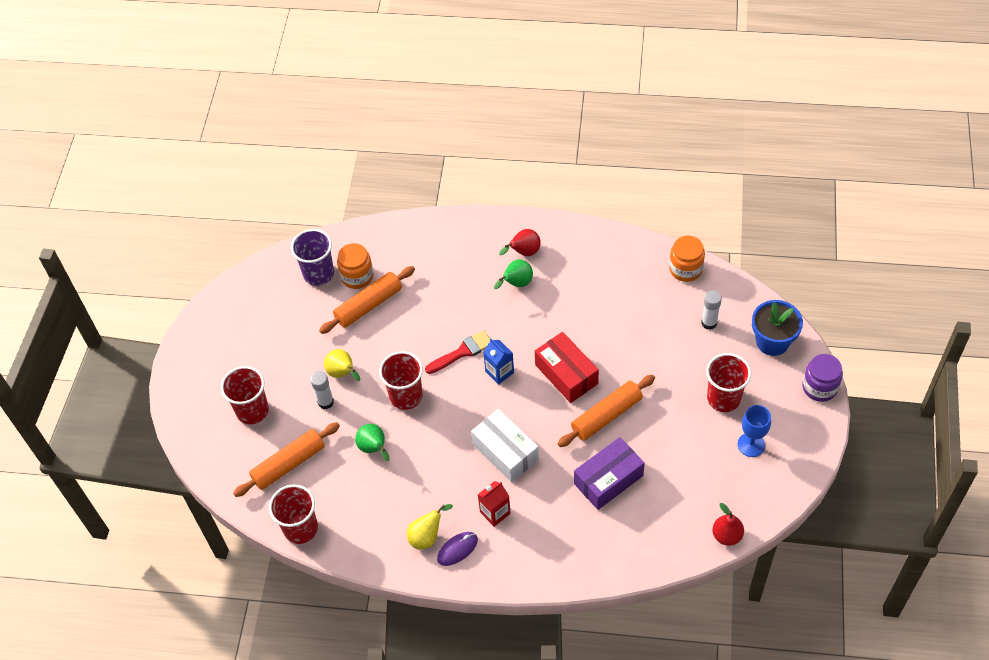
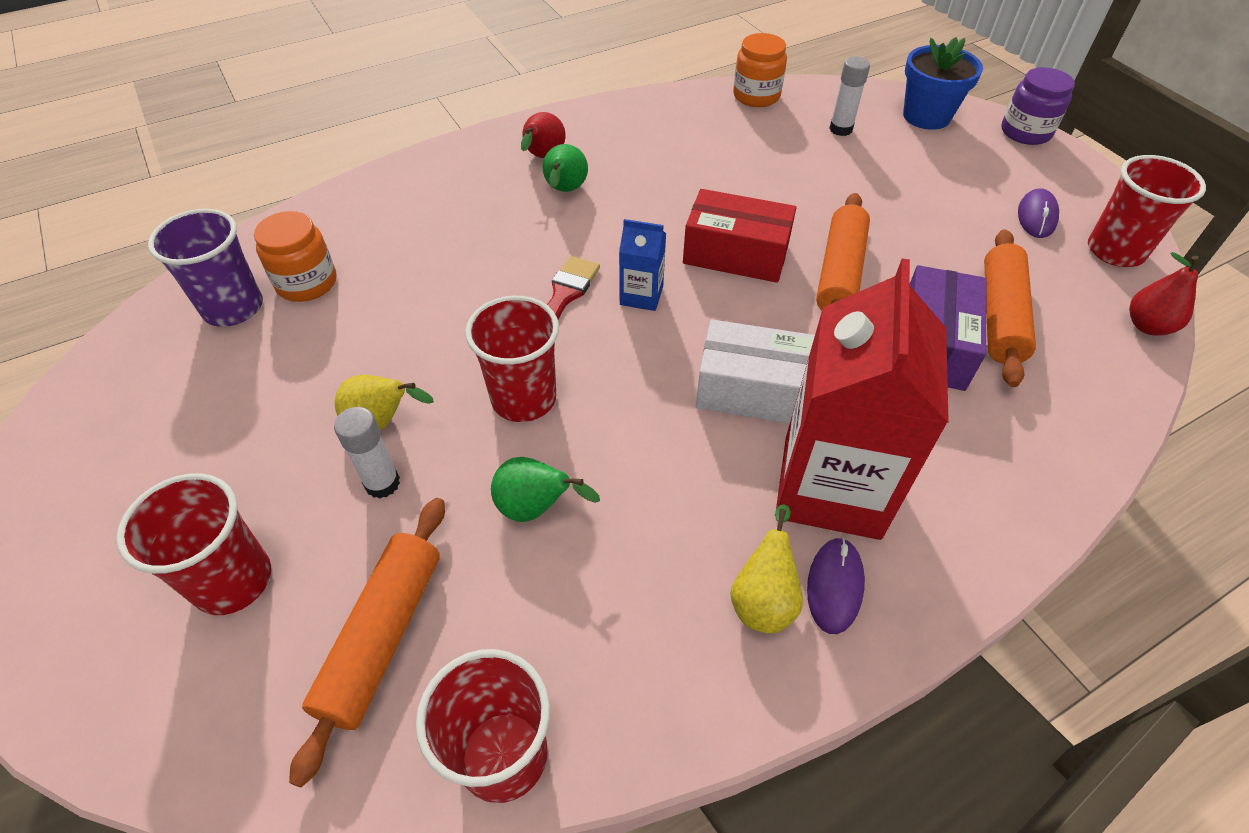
camera: 40 degrees left, 5 degrees down
orange rolling pin [319,266,415,334] -> orange rolling pin moved to [984,229,1036,387]
red carton [477,481,511,527] -> red carton [776,258,949,540], size x2.29
red cup [706,353,751,412] -> red cup moved to [1088,155,1206,267]
blue goblet [738,405,771,457] -> purple mouse [1018,188,1059,238]

